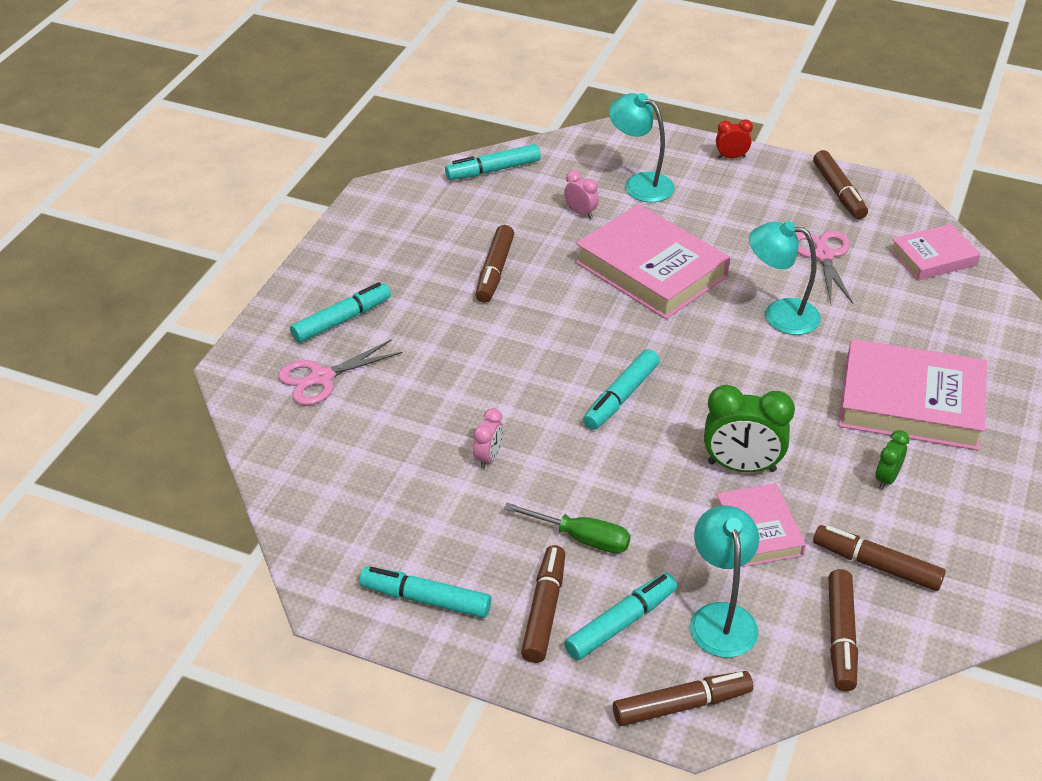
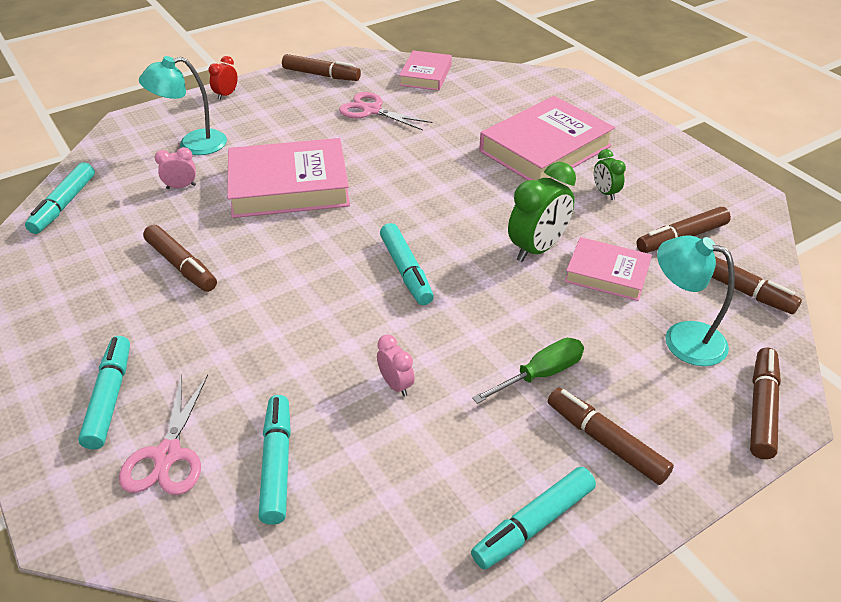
camera: 55 degrees left, 0 degrees up
turquoise marker [564,573,677,661] -> turquoise marker moved to [258,395,291,525]
turquoise lamp [749,221,821,335] -> none

